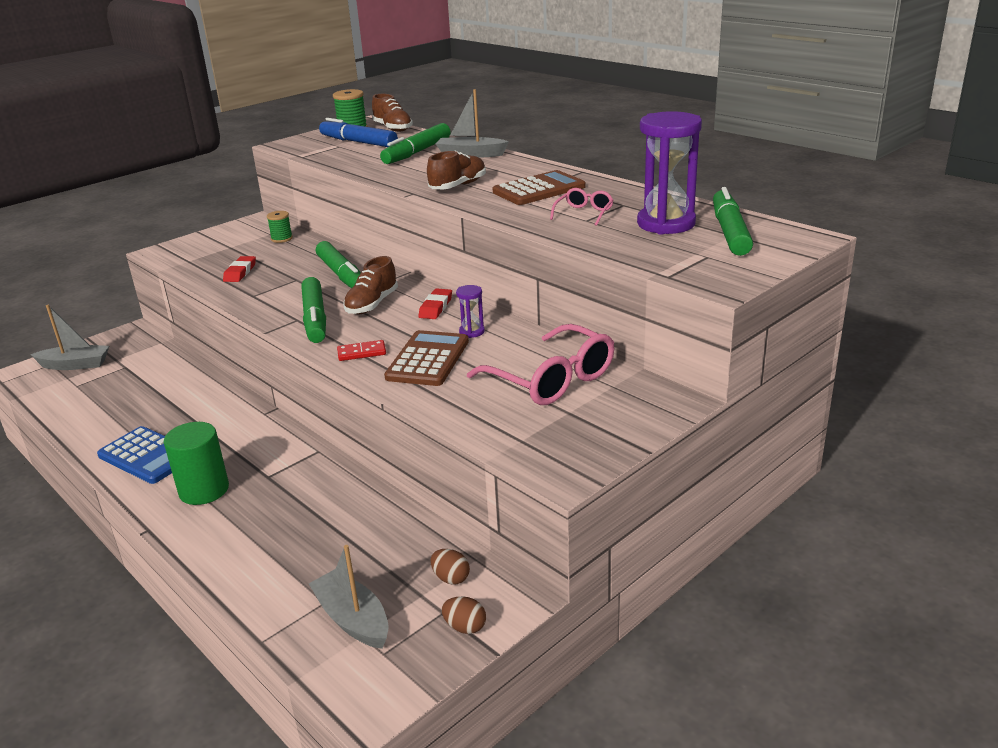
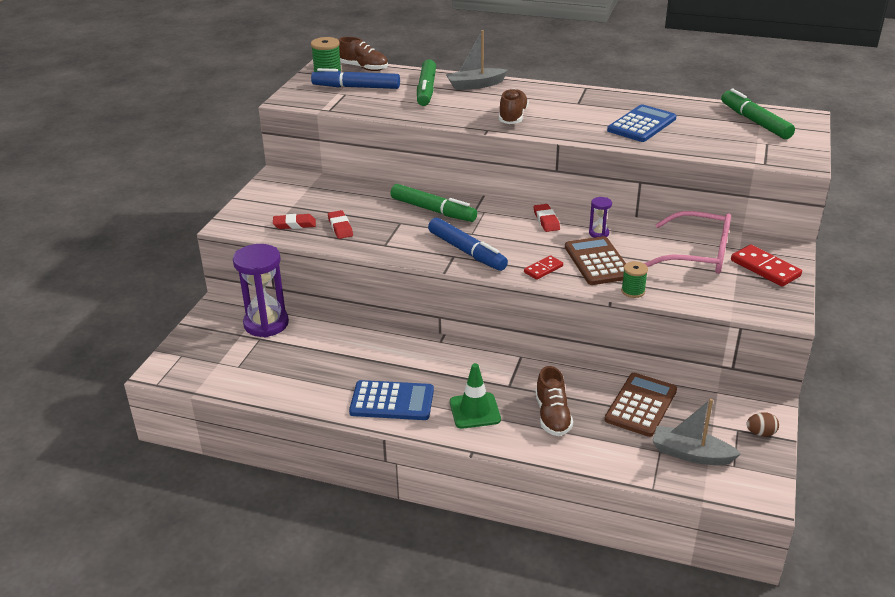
camera: 30 degrees left, 5 degrees up
grey boat [30,305,109,370] -> none
green cylinder [164,422,229,505] -> green traffic cone [450,363,501,429]
green spool [267,211,293,243] -> green spool moved to [621,261,648,298]
green marker [301,277,326,343] -> blue marker [428,218,508,271]
brown shoe [343,256,398,314] -> brown shoe moved to [535,366,573,436]
brown egg [430,549,470,584] -> none
brown calculator [493,170,585,205] -> brown calculator moved to [605,373,677,437]
pink glasses [550,188,613,226] -> blue calculator [607,104,677,142]
purple hourglass [637,111,702,235] -> purple hourglass moved to [233,244,289,337]
none -> red eraser [273,214,316,229]
none -> red domino [731,245,802,287]

